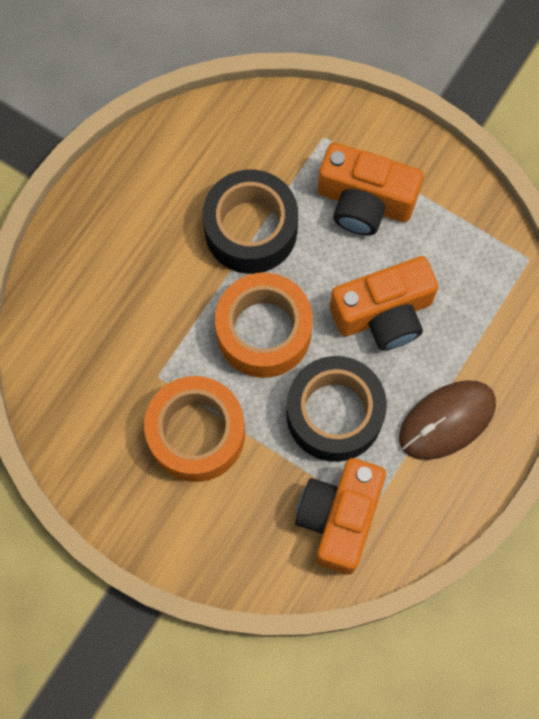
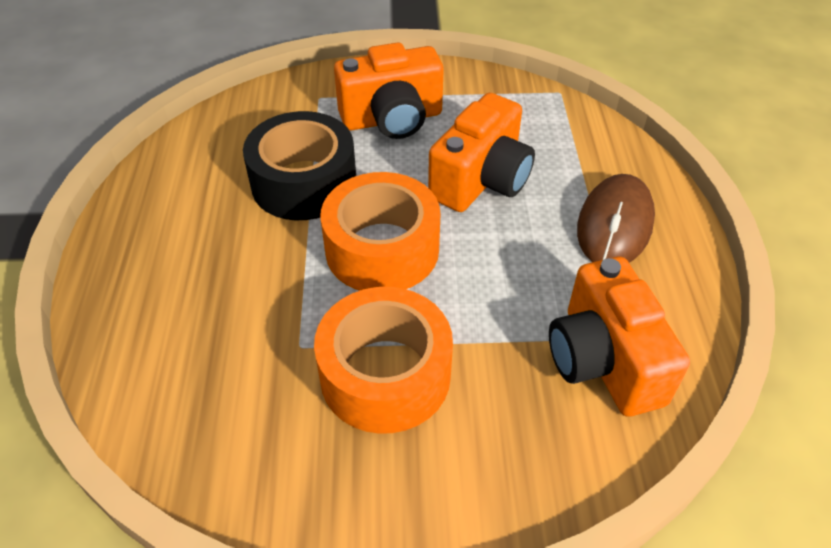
camera: 35 degrees left, 25 degrees down
black tape [286,356,387,462] -> none

